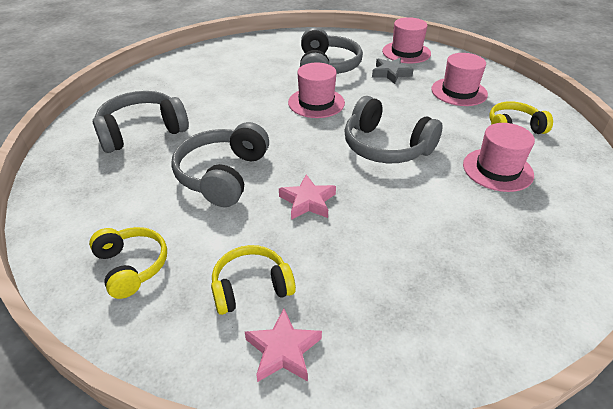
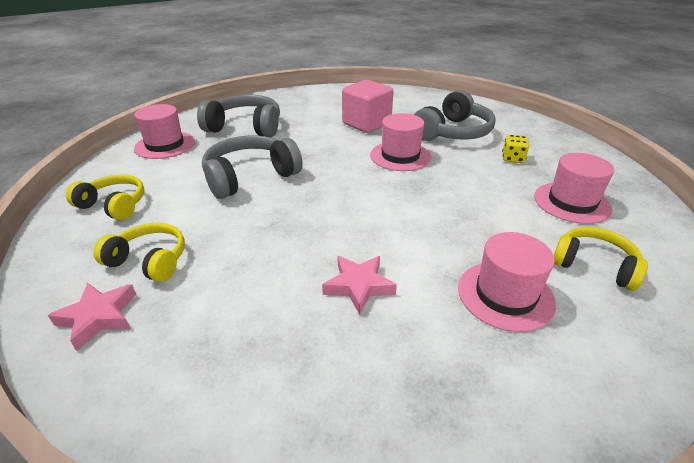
camera: 40 degrees right, 5 degrees down
yellow headphones [89,227,167,299] -> yellow headphones turned 75 degrees counterclockwise [66,175,144,220]
pink star [279,174,336,220] -> pink star moved to [322,256,397,315]
grey headphones [344,96,443,163] -> none
grey star [372,58,414,84] -> yellow dice [502,135,529,163]
pink hat [382,17,431,63] -> pink hat moved to [134,104,195,159]
none -> pink cube [342,80,393,133]

